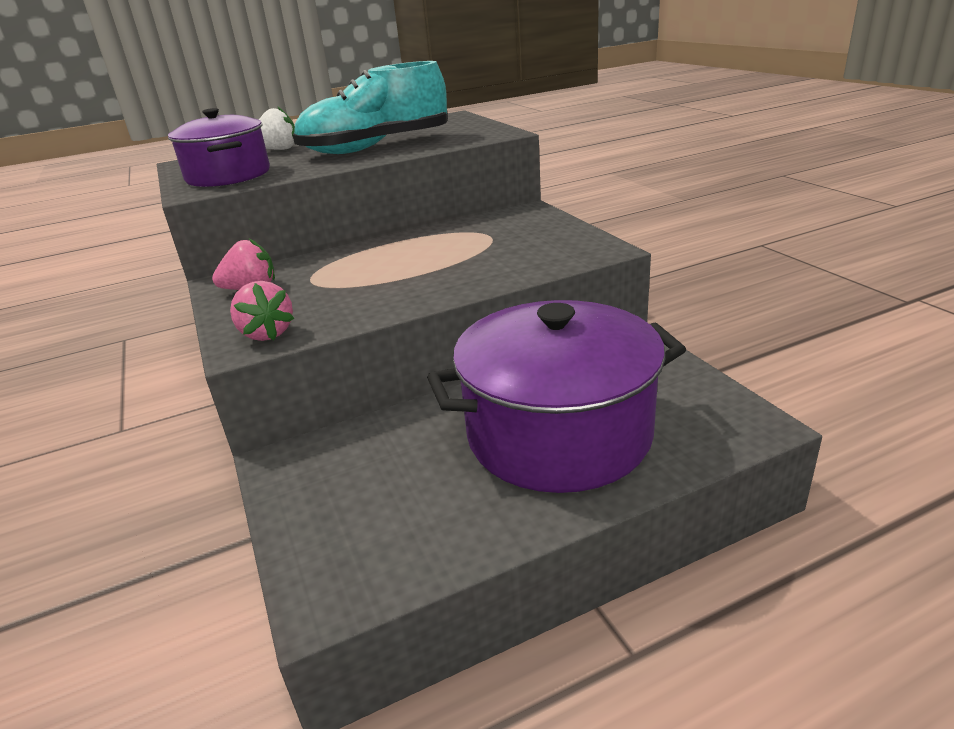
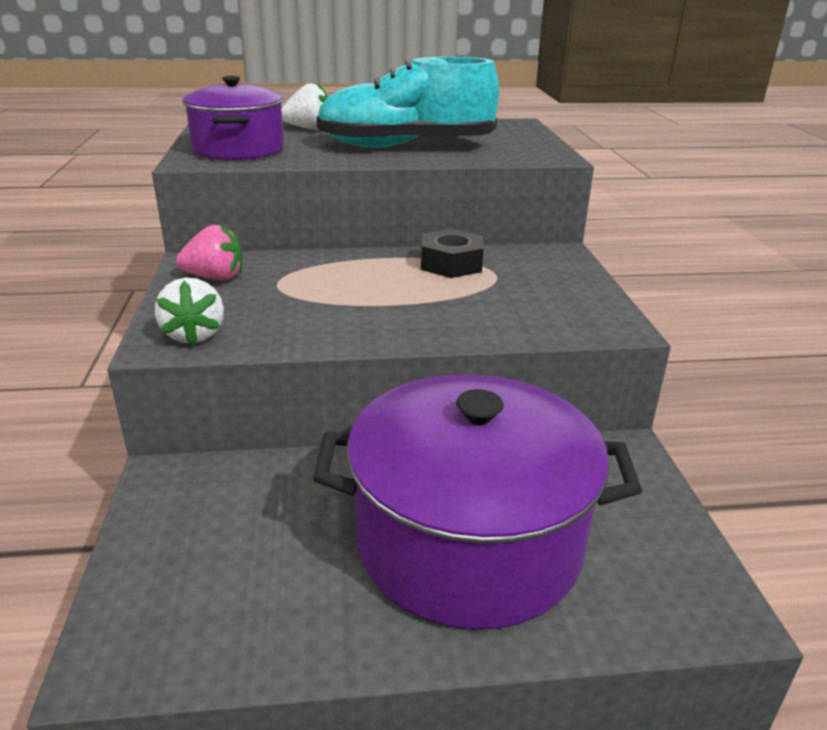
camera: 15 degrees right, 0 degrees up
pink strawberry [230,281,294,341] -> white strawberry [155,277,224,345]
none -> black nut [421,229,484,278]

